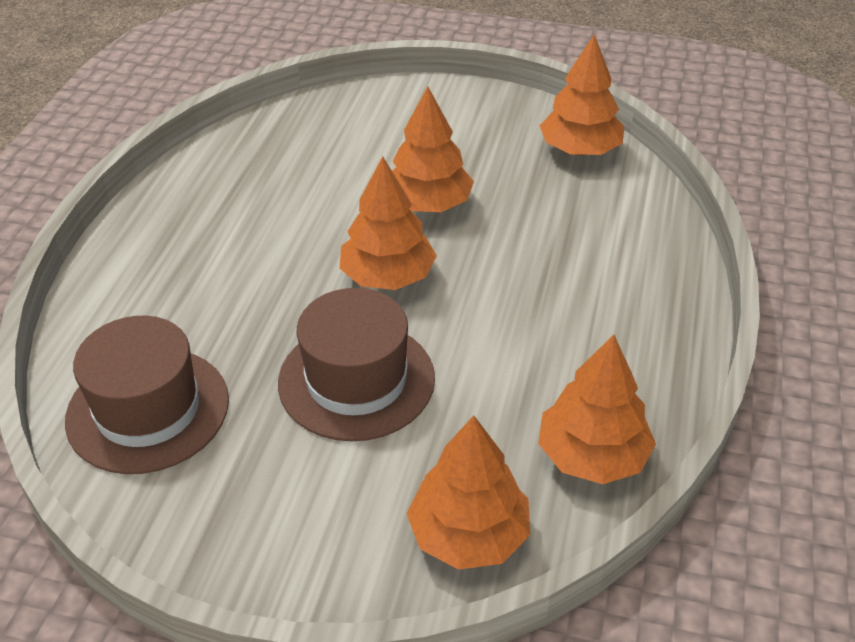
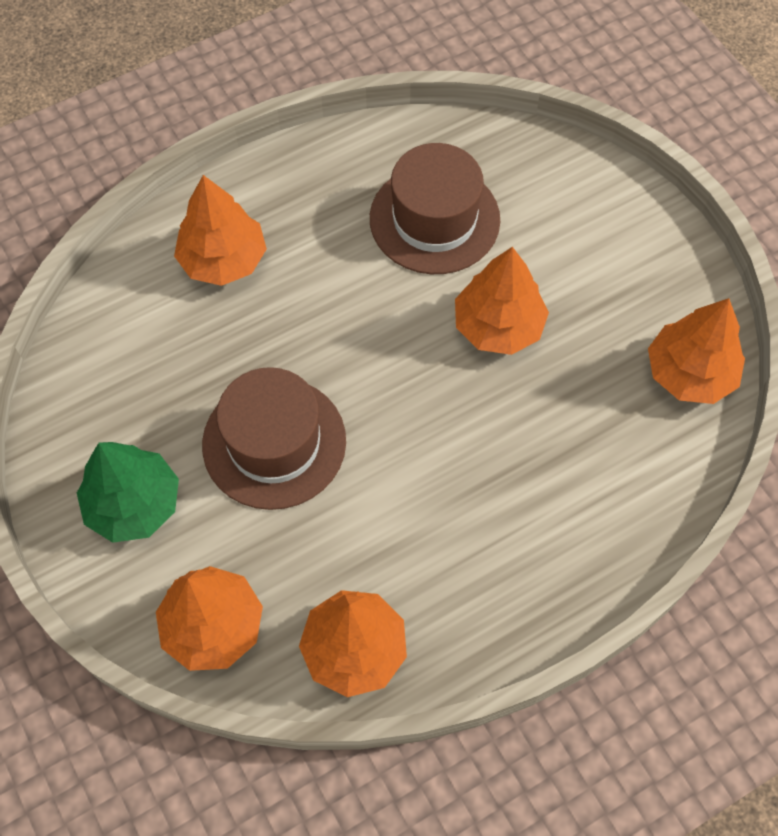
camera: 45 degrees right, 20 degrees up
brown hat [65,316,229,474] -> brown hat moved to [370,143,500,274]
orange tree [340,156,437,290] -> orange tree moved to [174,175,267,286]
none -> green tree [77,442,179,543]

